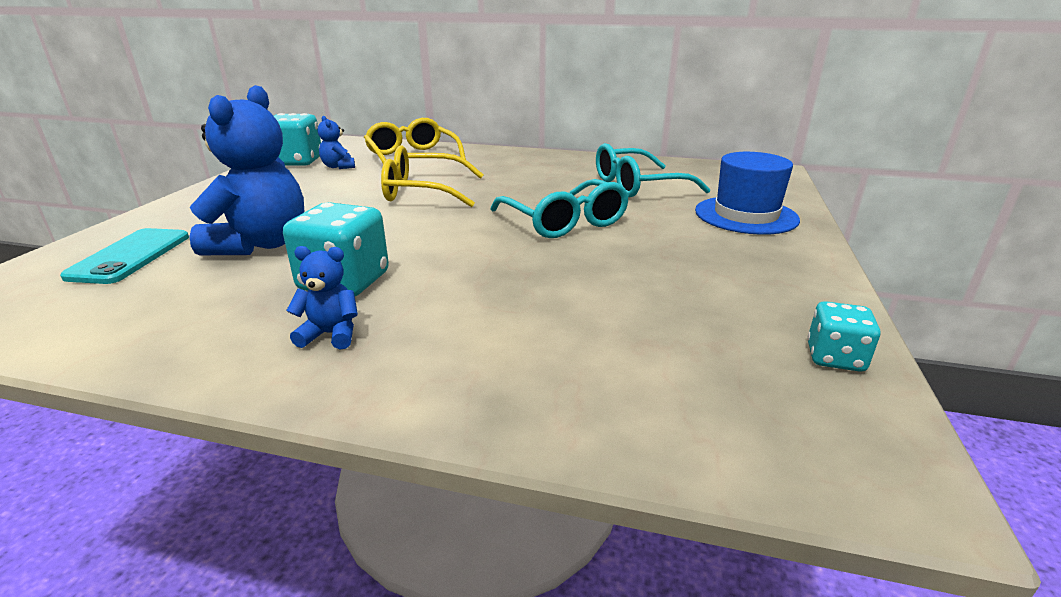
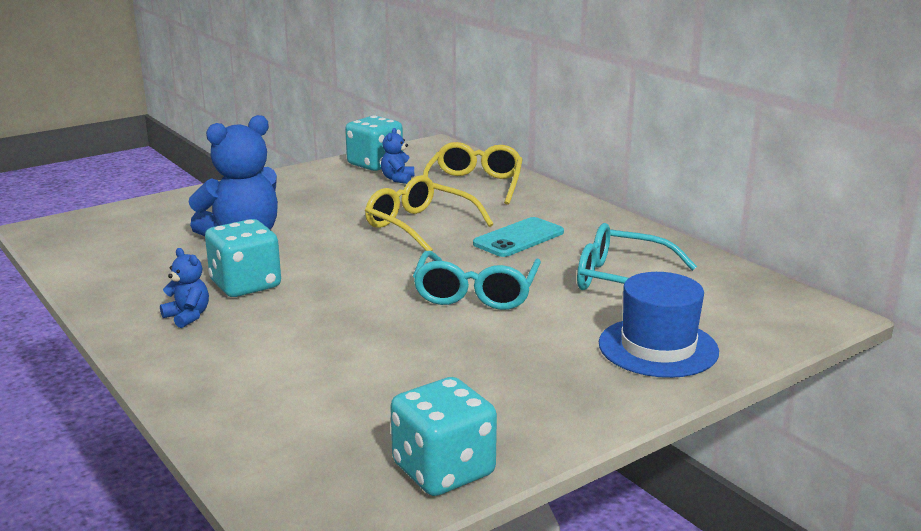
camera: 40 degrees right, 5 degrees down
turquoise phone [60,228,189,284] -> turquoise phone moved to [473,217,564,257]
turquoise dice [808,301,880,372] -> turquoise dice [390,377,497,496], size x1.76

